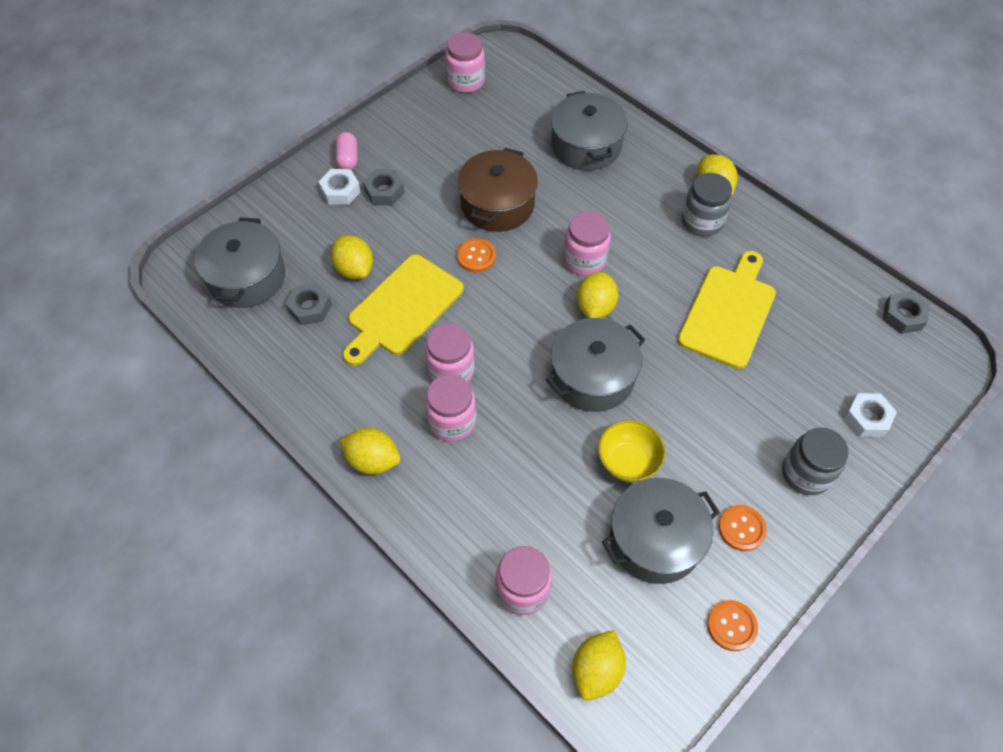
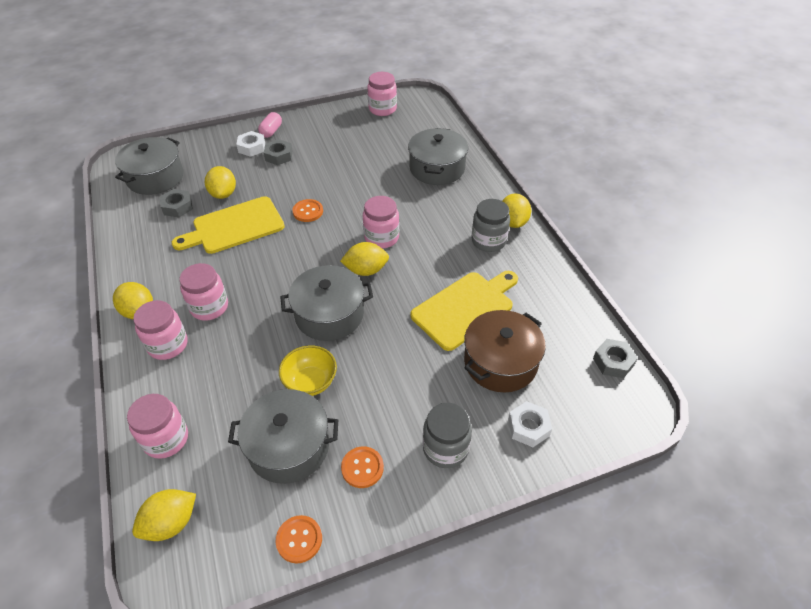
camera: 25 degrees right, 10 degrees down
pink jar [425,323,475,382] -> pink jar moved to [133,300,187,360]
brown pot [457,148,538,232] -> brown pot moved to [464,310,546,393]
yellow lemon [577,272,618,318] -> yellow lemon turned 45 degrees clockwise [340,242,389,276]

